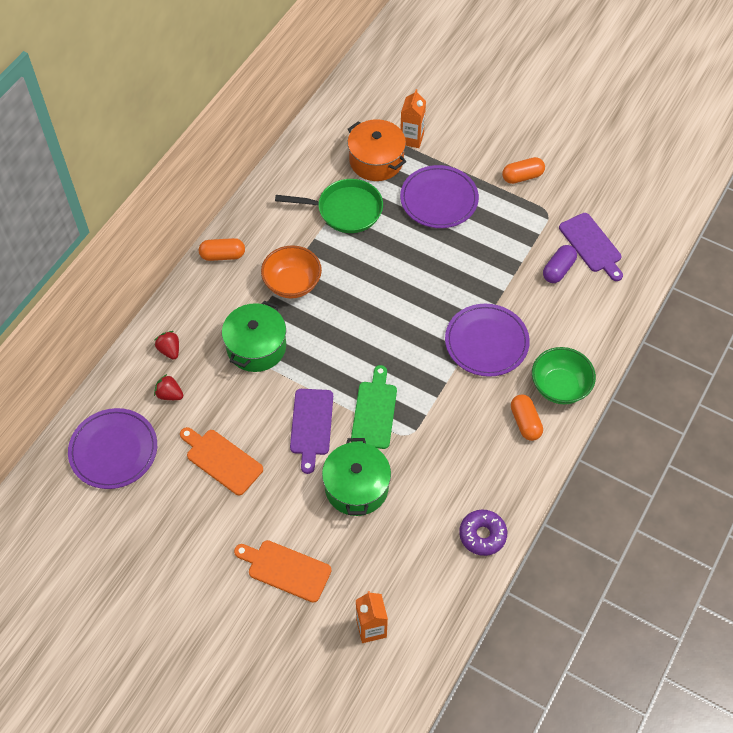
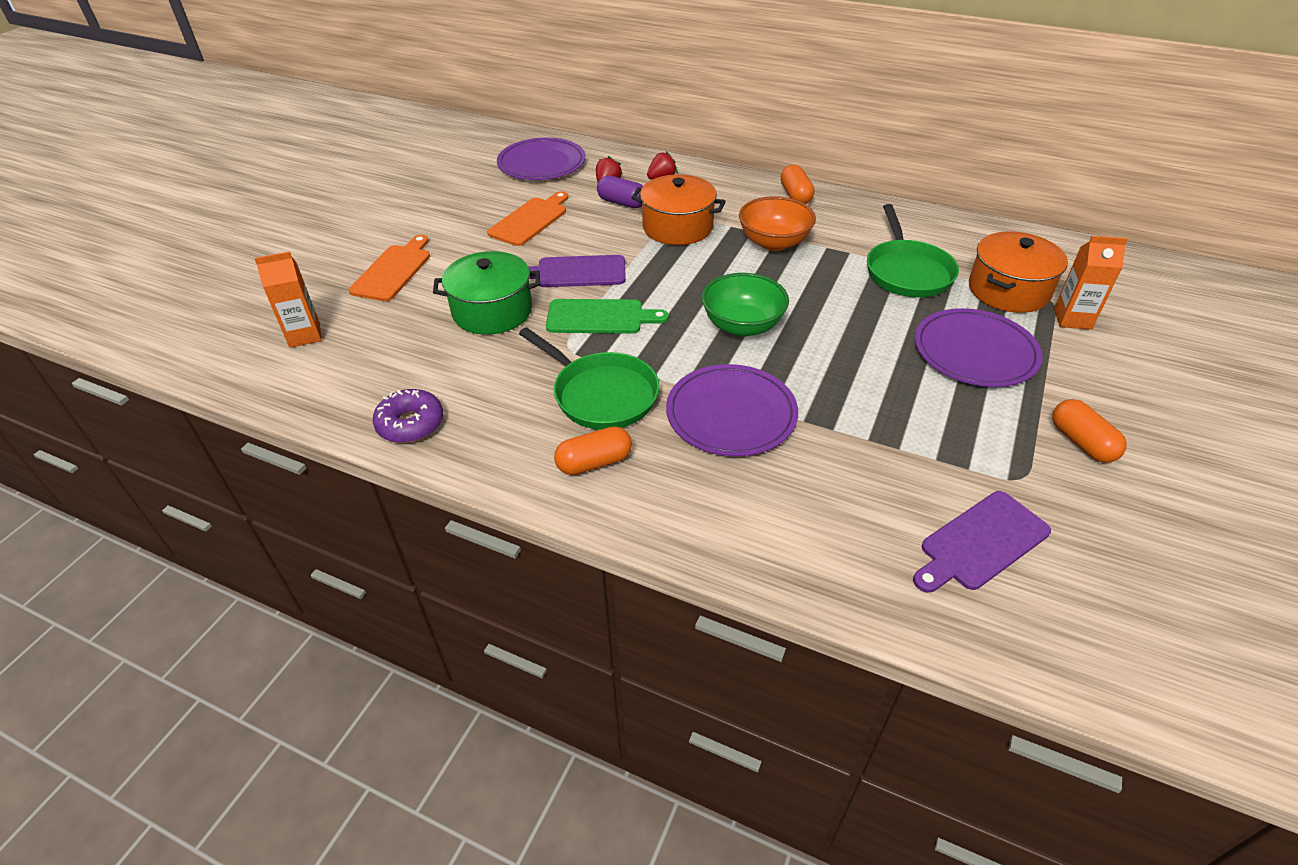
camera: 85 degrees right, 15 degrees down
green pot [222,301,286,372] -> orange pot [631,174,726,245]
green bowl [532,347,596,404] -> green bowl moved to [702,273,789,336]
purple capsule [543,245,577,283] -> purple capsule moved to [597,176,643,208]
none -> green pan [519,327,660,430]

